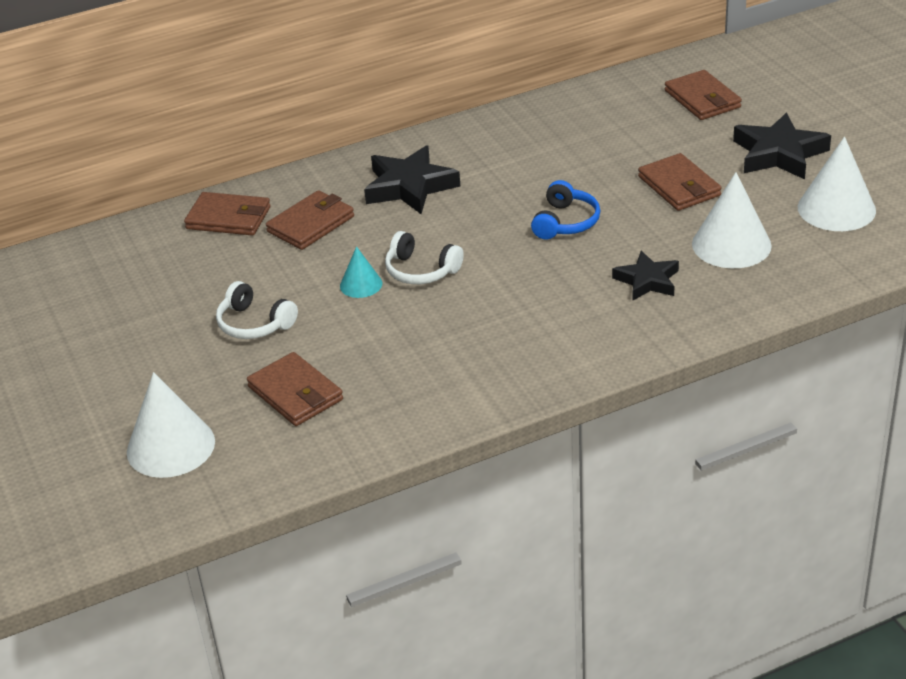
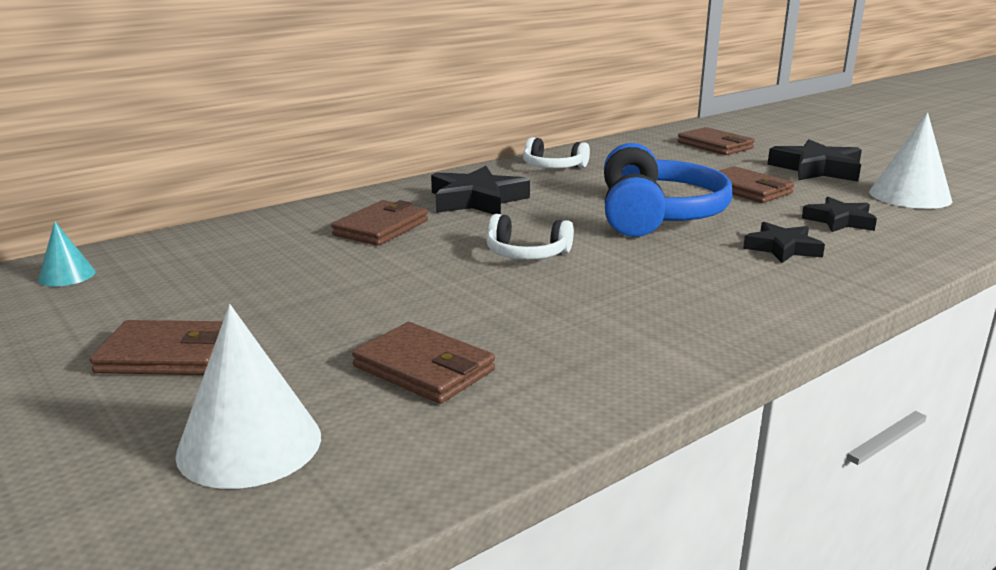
camera: 15 degrees left, 15 degrees down
brown wallet [184,192,271,236] -> brown wallet moved to [90,320,223,375]
white headphones [216,281,298,339] -> white headphones moved to [523,137,590,168]
turquoise cone [340,246,382,298] -> turquoise cone moved to [38,221,96,286]
blue headphones [531,180,600,239] -> blue headphones [604,143,732,237], size x1.91
white cone [692,172,772,268] -> black star [802,197,877,232]

